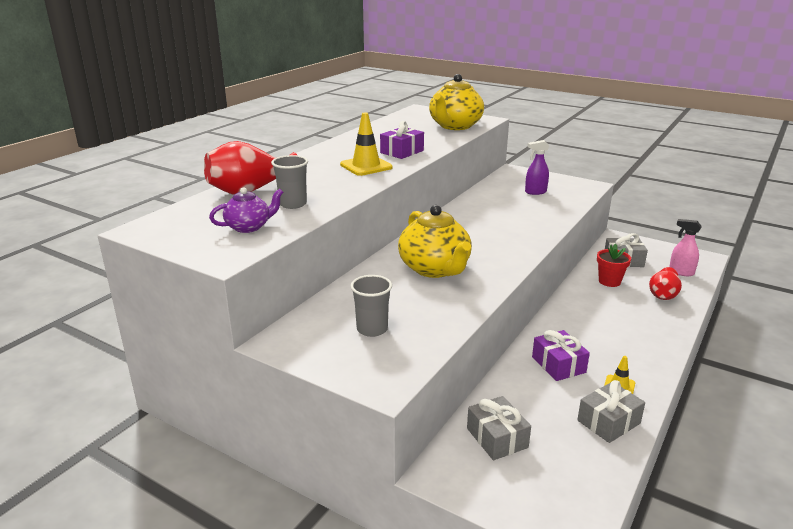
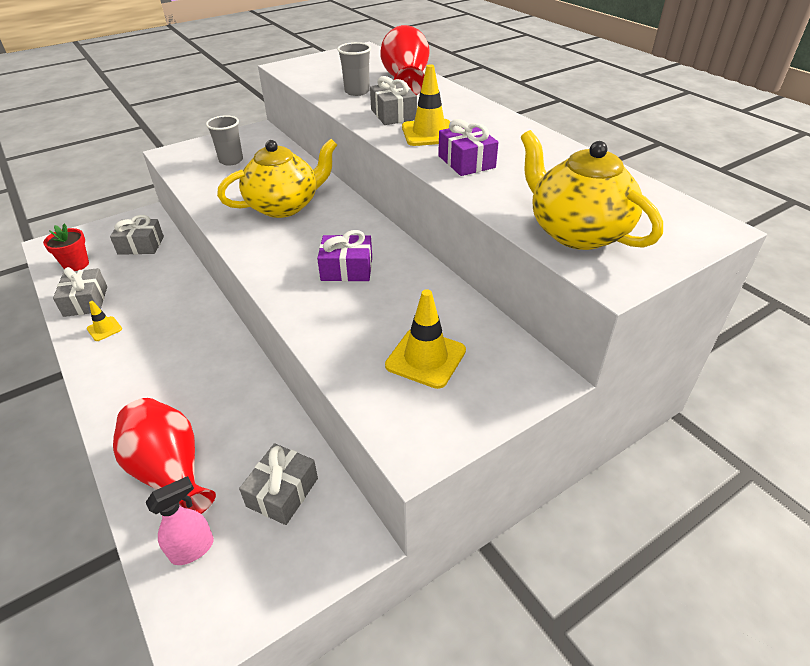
camera: 115 degrees right, 15 degrees up
purple teapot [209,187,284,233] -> none
yellow teapot [398,205,472,278] -> yellow teapot turned 150 degrees clockwise [217,139,337,218]
purple spray bottle [525,140,549,195] -> yellow traffic cone [385,289,466,389]
purple gift [532,330,590,381] -> purple gift moved to [317,230,372,281]
red flower pot [597,244,631,287] -> red flower pot moved to [43,223,89,271]
red vase [649,267,682,300] -> red vase [113,398,216,514], size x1.60
none -> grey gift [370,76,417,125]

